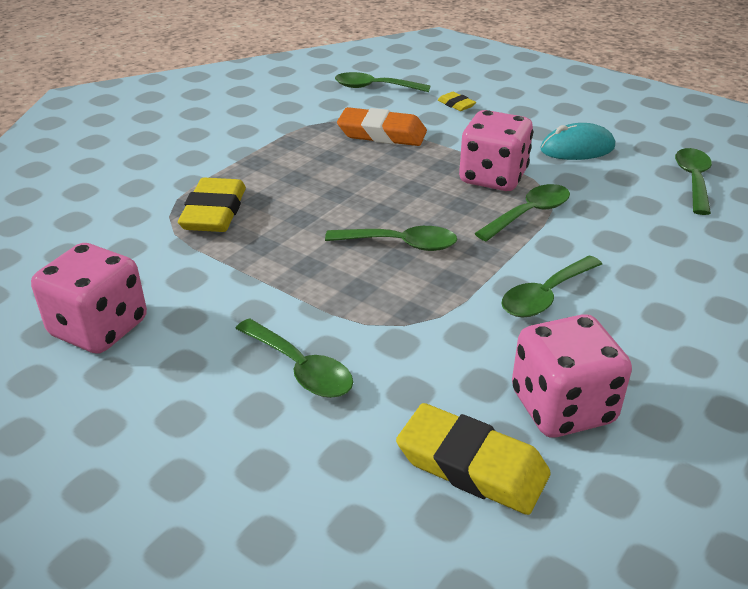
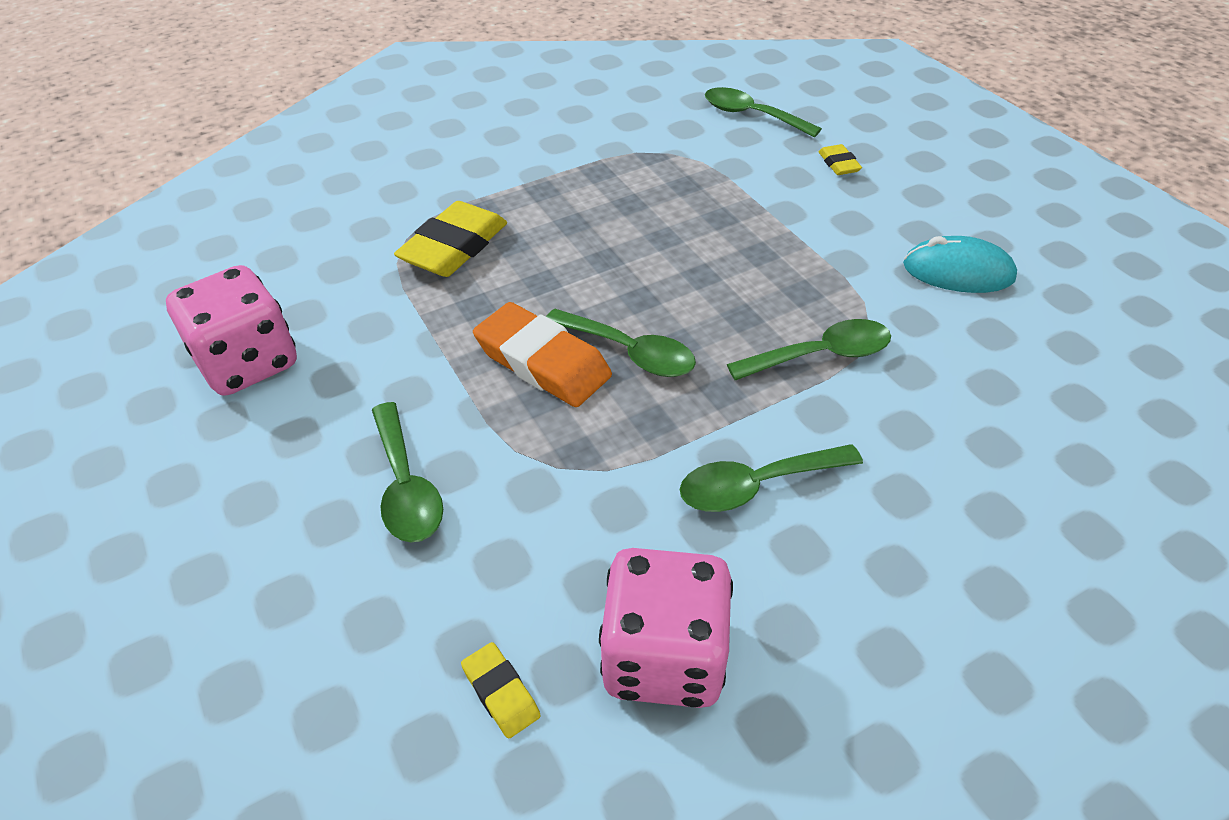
camera: 25 degrees right, 10 degrees up
orange eraser [337,107,427,146] -> orange eraser moved to [473,302,612,407]
yellow eraser [396,403,551,515] -> yellow eraser [461,642,540,739], size x0.49
pink dice [459,110,533,191] -> none
green spoon [675,148,712,215] -> none

